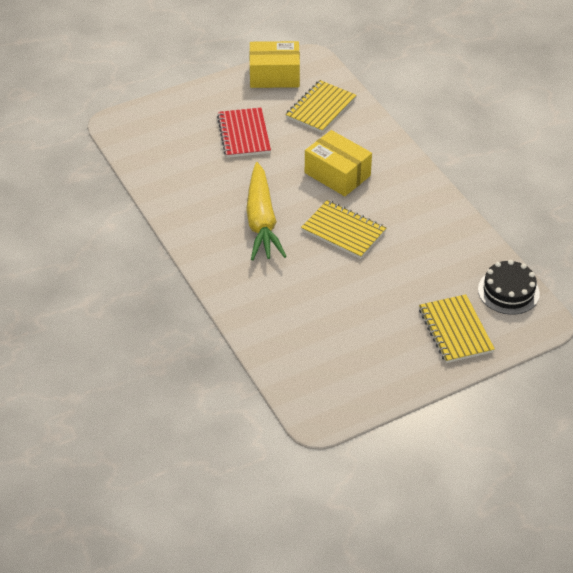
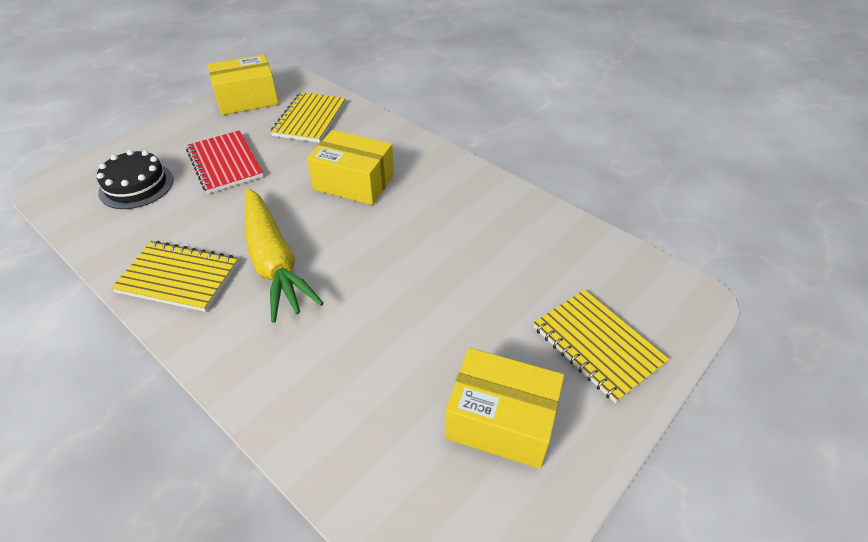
camera: 20 degrees left, 0 degrees up
yellow notebook [301,200,386,259] -> yellow notebook moved to [111,241,239,312]
black cake [478,260,540,315] -> black cake moved to [97,150,174,209]
none -> yellow box [445,348,564,469]

